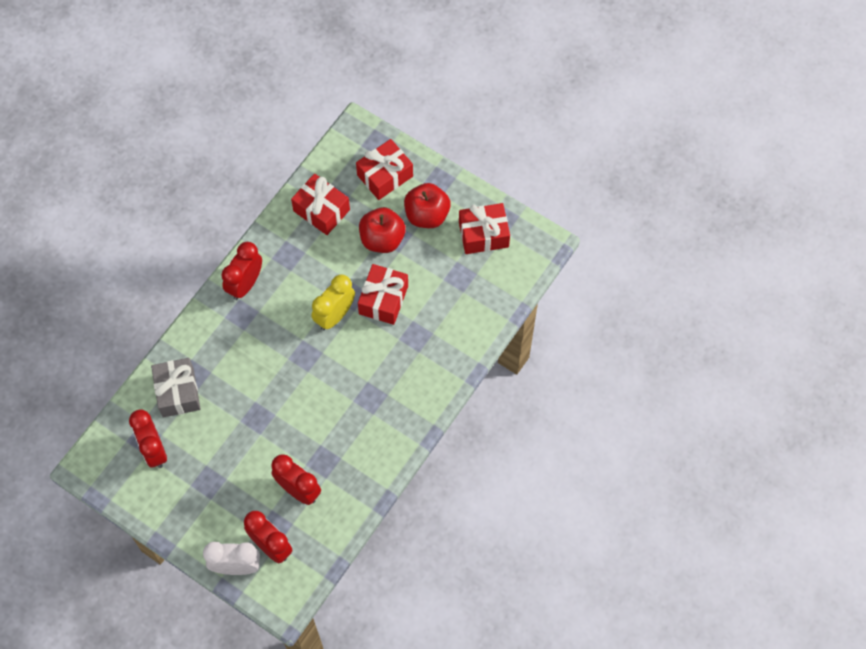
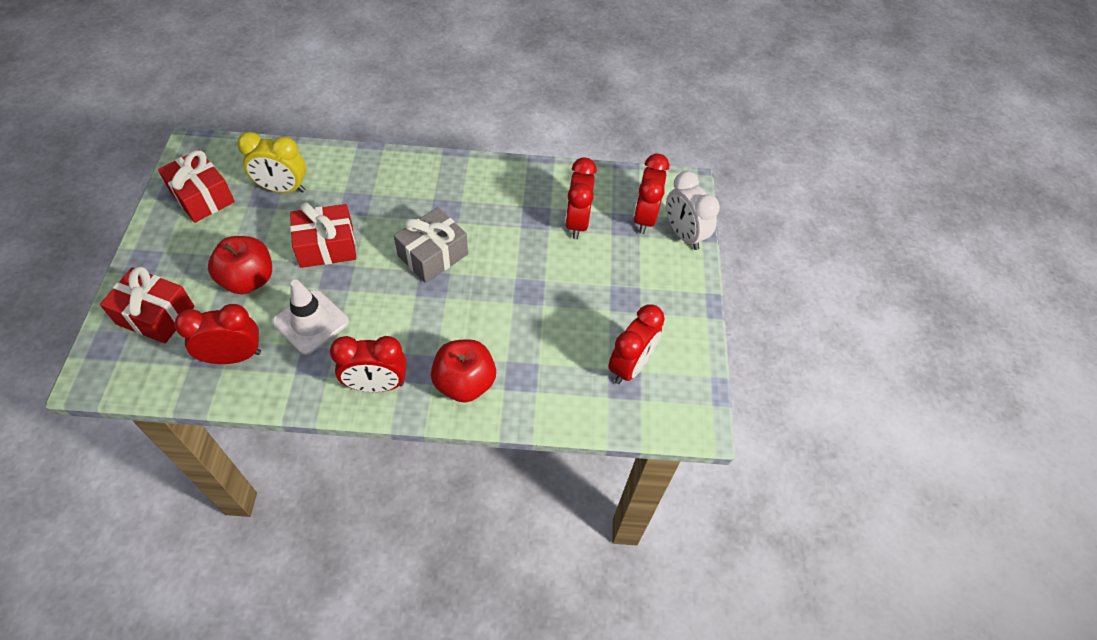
camera: 125 degrees left, 10 degrees down
grey gift [151,358,201,417] -> grey gift moved to [394,207,468,283]
red gift [291,174,350,235] -> red clock [174,304,261,364]
yellow clock [312,275,355,330] -> yellow clock moved to [237,132,306,193]
red apple [404,183,451,228] -> red apple moved to [431,339,496,403]
none -> white traffic cone [272,279,349,355]

